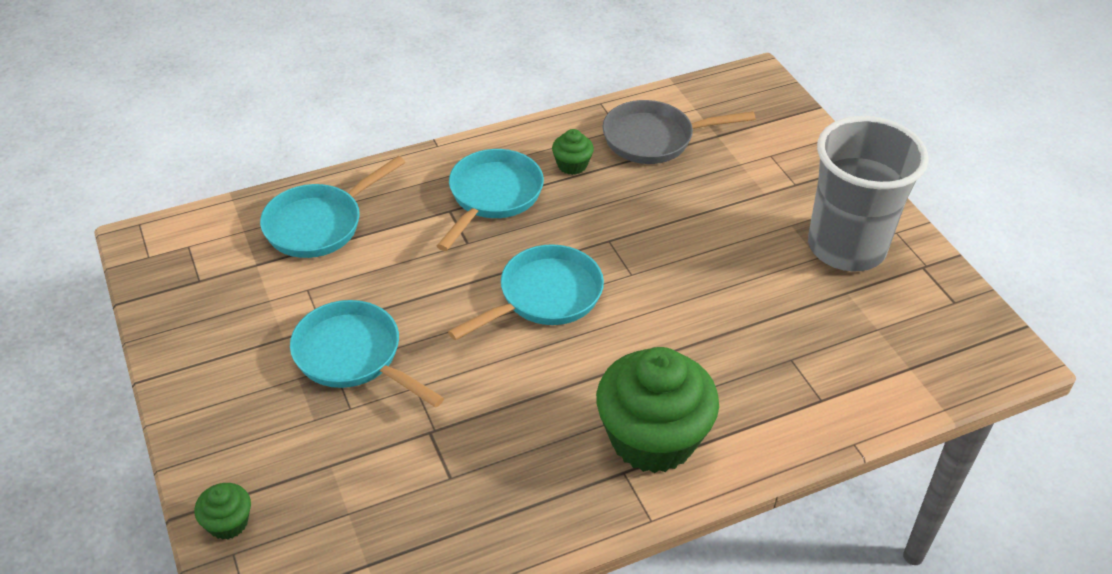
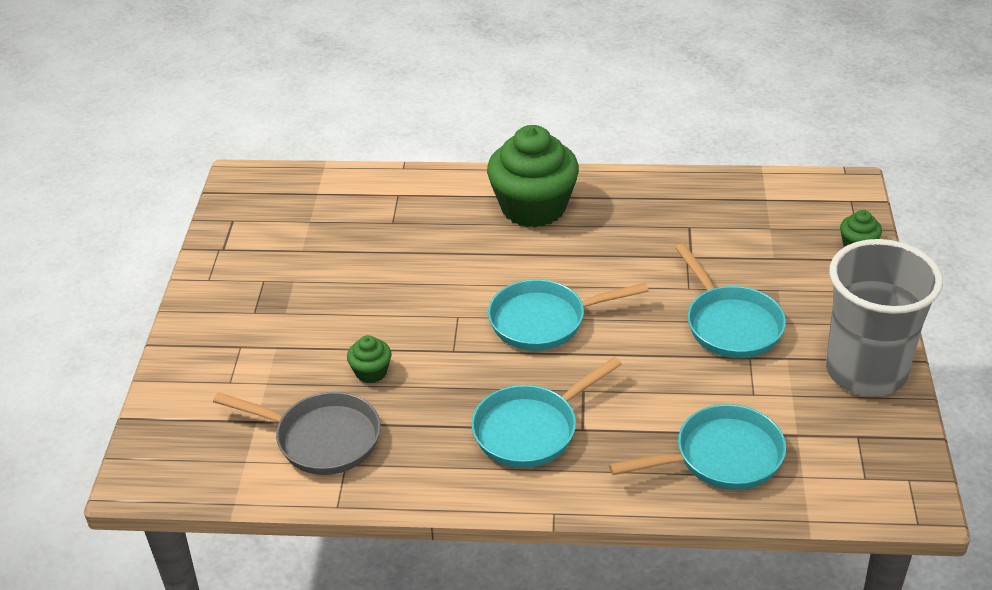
camera: 150 degrees left, 5 degrees down
green cupcake [552,129,594,175] -> green cupcake moved to [347,335,391,383]
grey cup [808,116,929,271] -> grey cup moved to [826,239,943,397]

